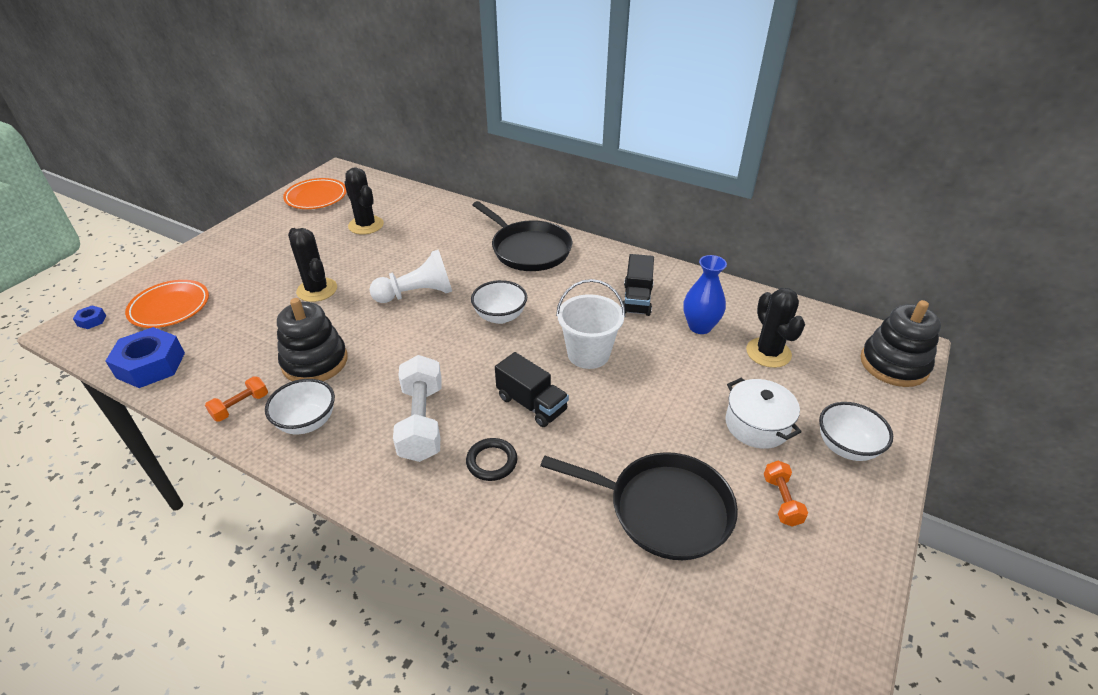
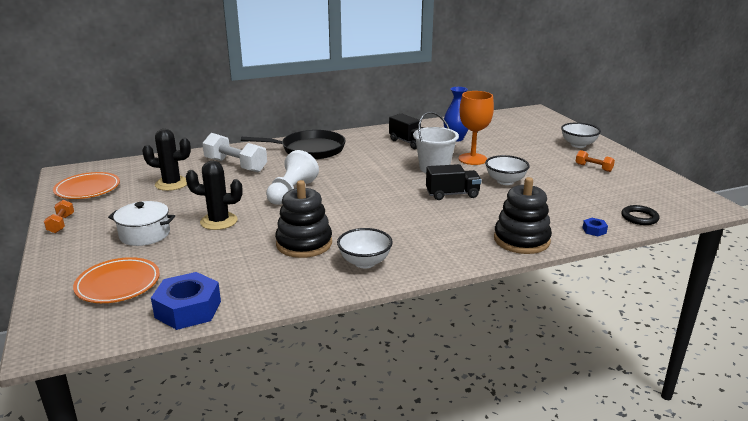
camera: 50 degrees left, 15 degrees down
blue nut [73,306,106,329] -> blue nut moved to [582,218,608,236]
orange dumbbell [205,376,268,422] -> orange dumbbell moved to [44,200,74,233]
white dumbbell [393,355,442,462] -> white dumbbell moved to [202,133,267,173]
black ring [466,438,517,481] -> black ring moved to [621,205,660,225]
white bowl [471,280,527,324] -> white bowl moved to [485,155,530,185]
black pan [540,452,738,560] -> none
white pot [725,378,802,449] -> white pot moved to [108,201,175,246]
black cactus [746,288,805,368] -> none
black stacking toy [860,300,941,387] -> black stacking toy moved to [494,177,552,254]
none -> orange goblet [458,91,494,165]

